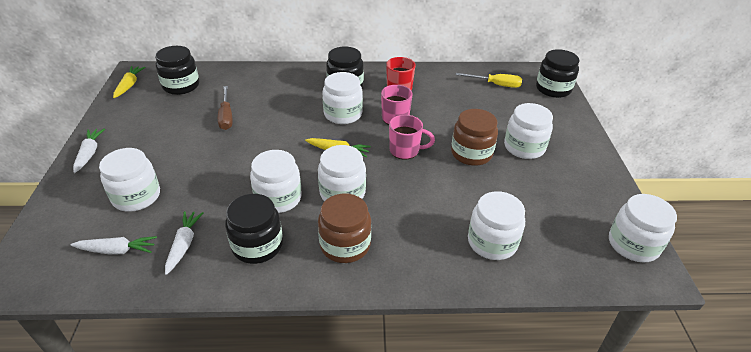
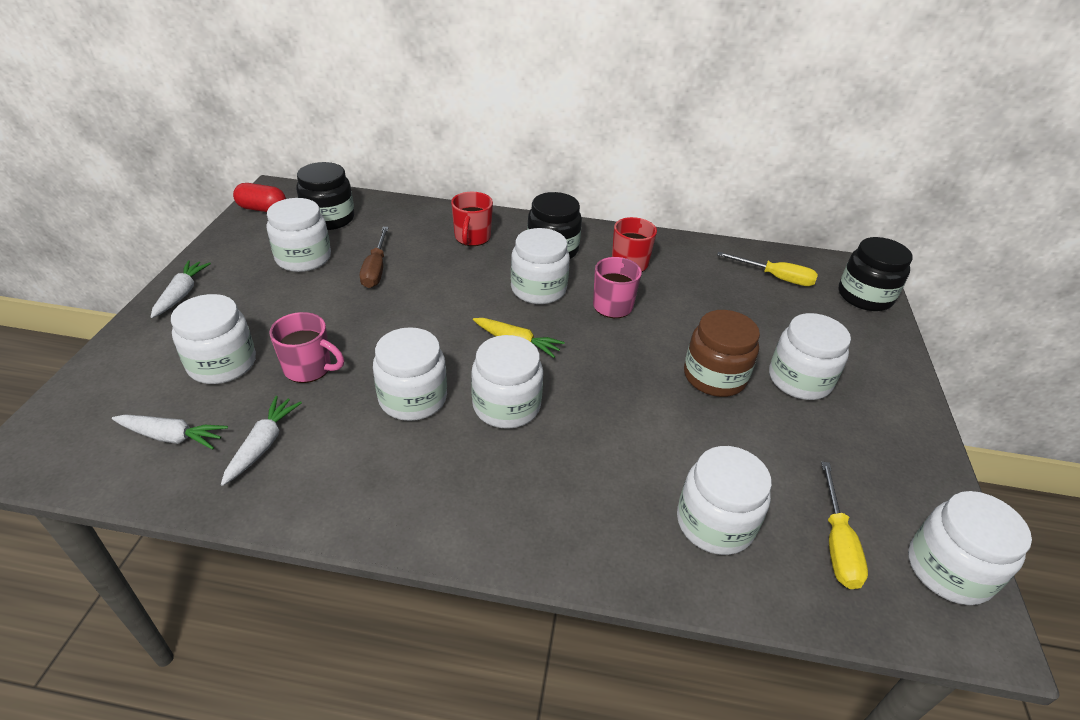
camera: 10 degrees right, 0 degrees up
yellow carrot [113,66,146,98] -> red capsule [233,183,286,212]
black jar [225,194,283,264] -> none
brown jar [318,194,371,263] -> none
pink mug [389,115,435,160] -> pink mug moved to [269,312,344,383]
none -> white jar [266,198,331,272]
none -> red mug [451,192,493,246]
none -> yellow screwdriver [821,462,868,589]

